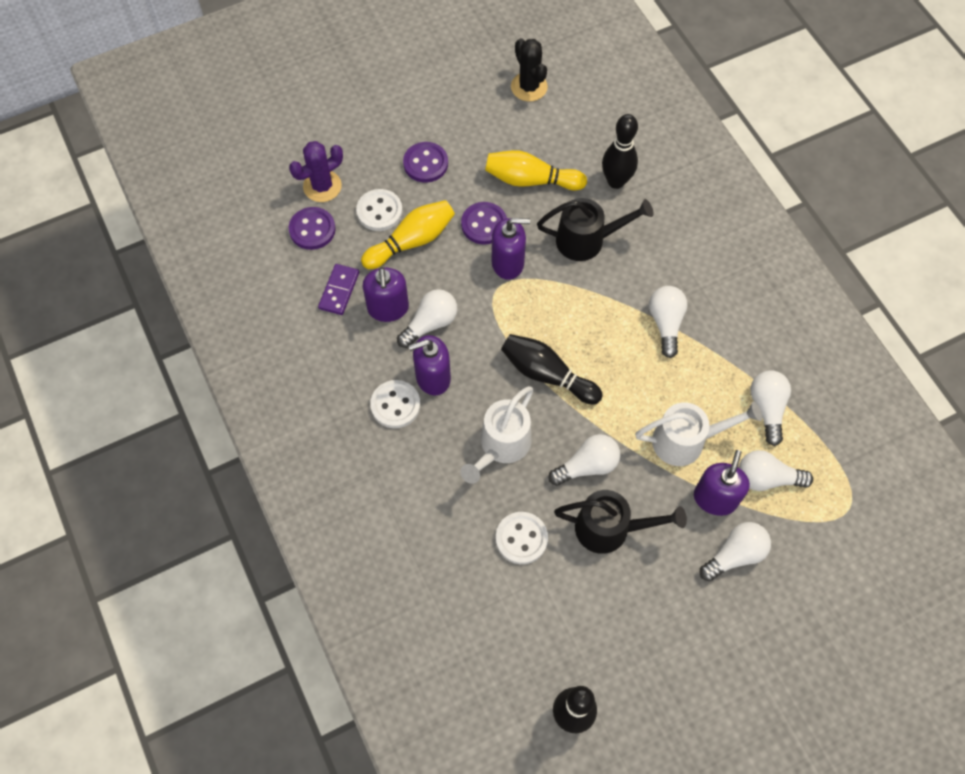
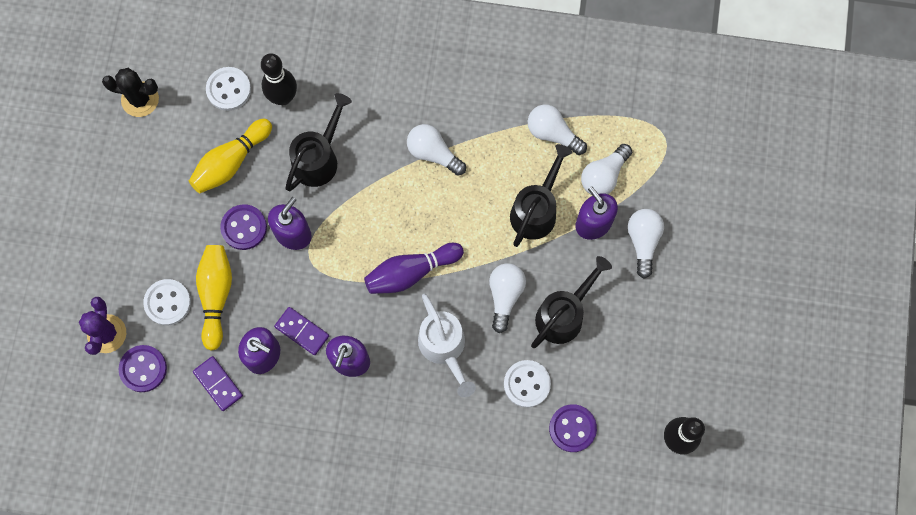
camera: 55 degrees left, 10 degrees up
white button [370,380,420,428] -> white button moved to [206,67,251,111]
white light bulb [397,289,457,348] -> purple domino [274,307,329,355]
purple button [403,142,448,183] -> purple button moved to [549,404,597,452]
black bowling pin [501,334,603,404] -> purple bowling pin [364,243,464,294]
white watering can [635,401,762,466] -> black watering can [510,144,573,247]

